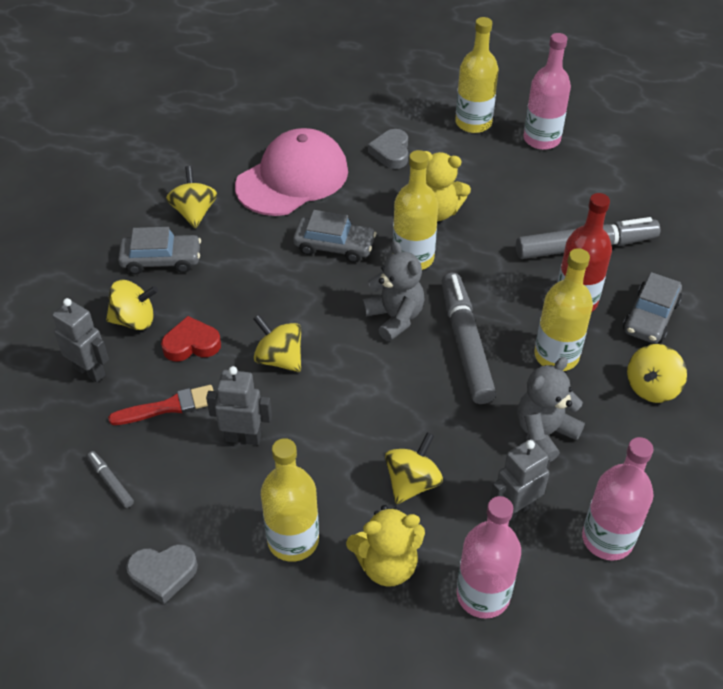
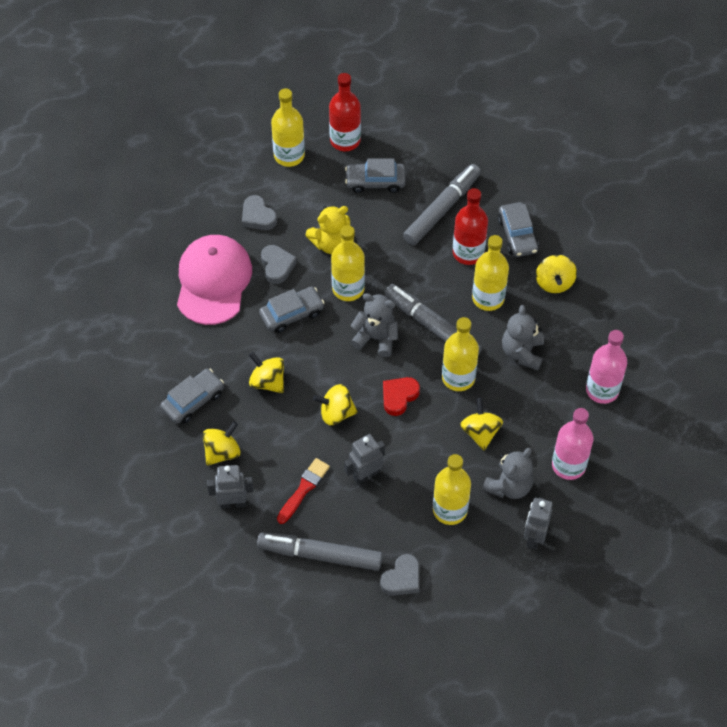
camera: 40 degrees left, 10 degrees up
grey marker [87,451,134,508] -> grey marker [257,532,382,571], size x2.32
red heart [161,316,221,361] -> red heart moved to [383,377,420,416]
yellow spinning top [166,166,217,229] -> yellow spinning top moved to [249,352,284,393]
yellow teddy bear [346,505,425,587] -> grey teddy bear [482,448,533,499]
grey robot [490,439,551,521] -> grey robot moved to [524,497,553,550]
pink bottle [524,33,571,150] -> red bottle [329,73,361,151]
none -> grey heart [261,245,297,284]
none -> grey car [345,158,406,193]
none -> yellow bottle [442,317,479,391]

